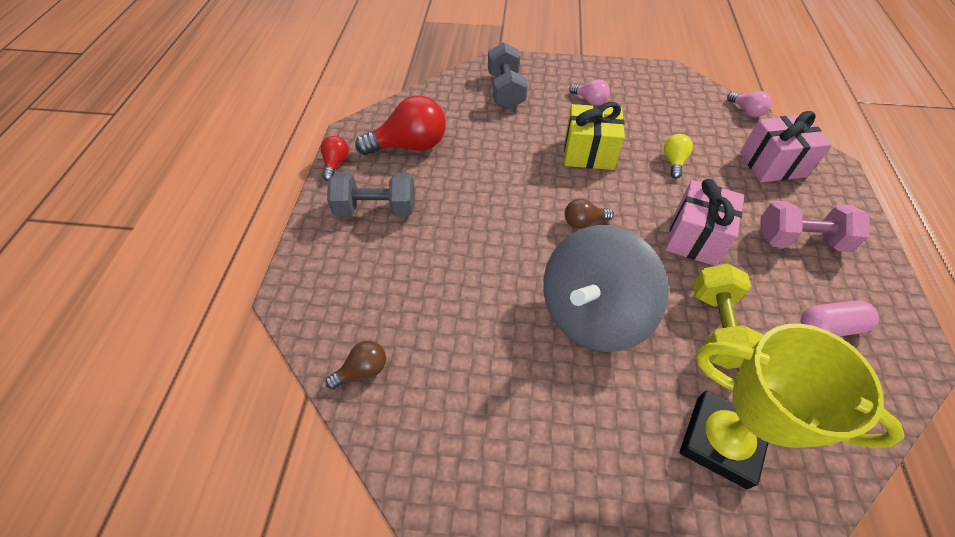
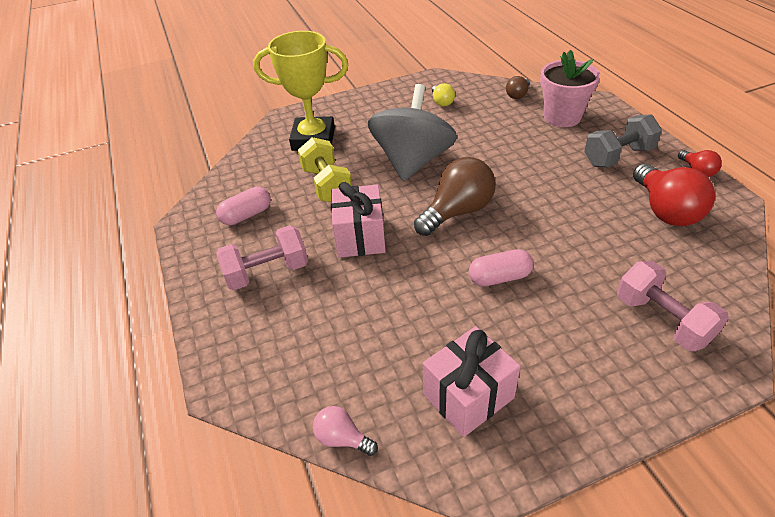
camera: 155 degrees right, 10 degrees down
red light bulb [355,95,446,155] -> red light bulb turned 60 degrees counterclockwise [633,164,715,226]
grey dumbbell [488,42,528,109] -> pink dumbbell [617,261,729,351]
yellow gift [564,102,625,170] -> pink capsule [469,249,533,286]
brown light bulb [565,199,614,229] -> brown light bulb [414,157,496,236], size x1.97
pink light bulb [569,79,610,105] -> none
yellow light bulb [664,134,693,179] -> yellow light bulb moved to [432,83,455,106]
pink gift [740,111,832,183] -> pink gift moved to [423,326,521,437]
none -> pink flower pot [540,50,600,127]

